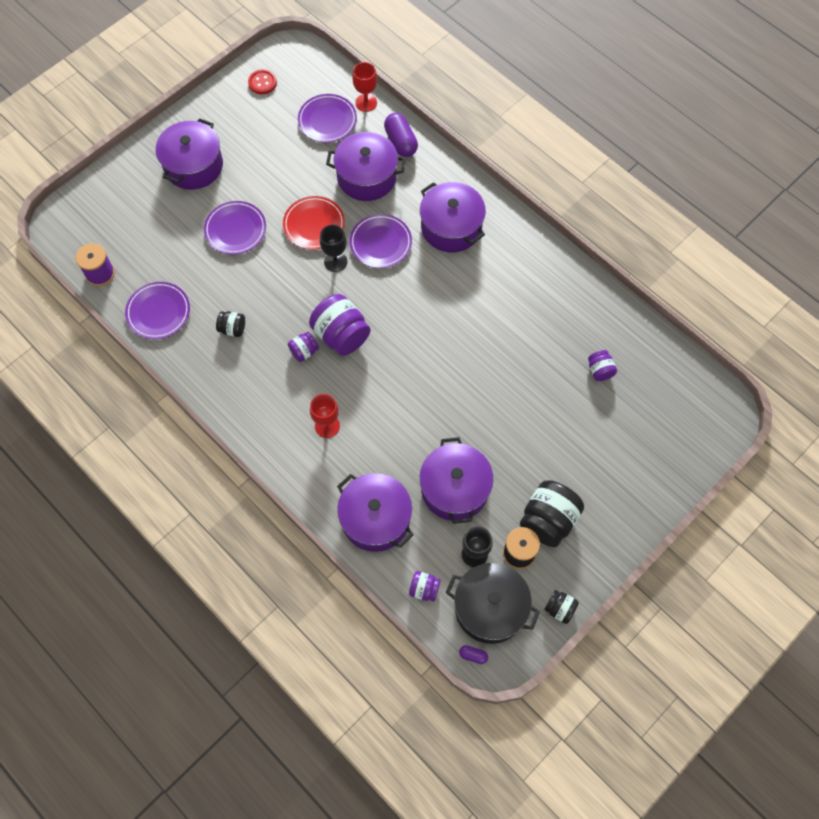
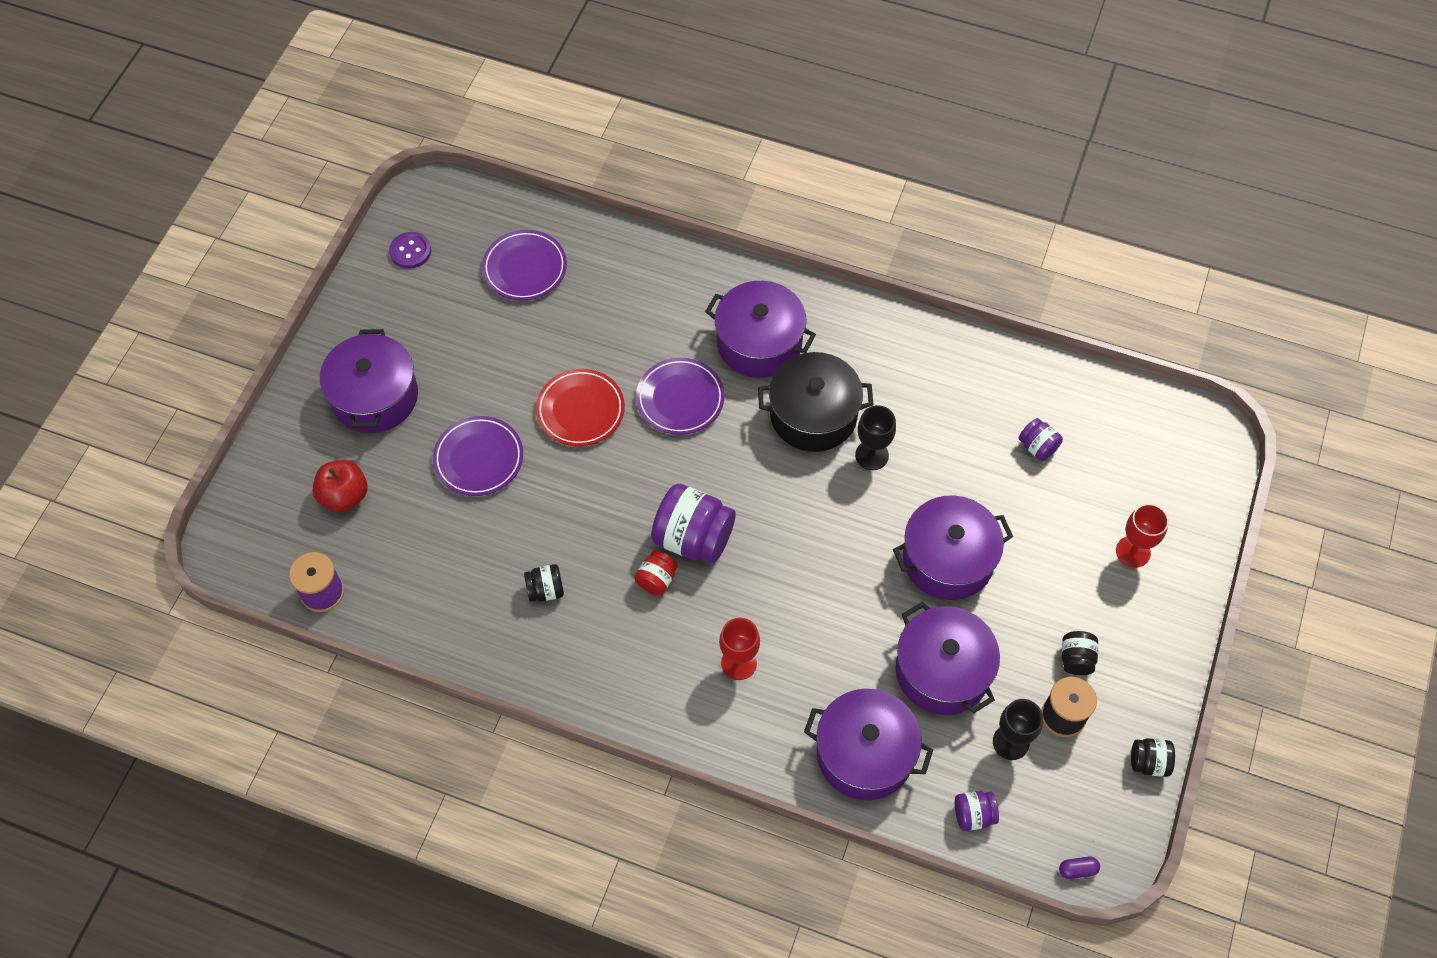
camera: 25 degrees left, 5 degrees down
purple plate [125,282,190,339] -> none
red button [248,69,277,94] -> purple button [389,232,431,269]
purple jar [288,332,319,362] -> red jar [634,550,678,596]
black goblet [320,225,347,272] -> black goblet moved to [855,405,896,470]
purple pot [326,132,406,201] -> purple pot moved to [893,495,1013,600]
red goblet [352,62,377,112] -> red goblet moved to [1116,504,1169,568]
purple capsule [384,113,418,157] -> none
black pot [446,563,540,644] -> black pot moved to [758,352,874,452]
black jar [520,480,584,547] -> black jar [1062,631,1098,675], size x0.51
none -> red apple [312,460,368,512]

